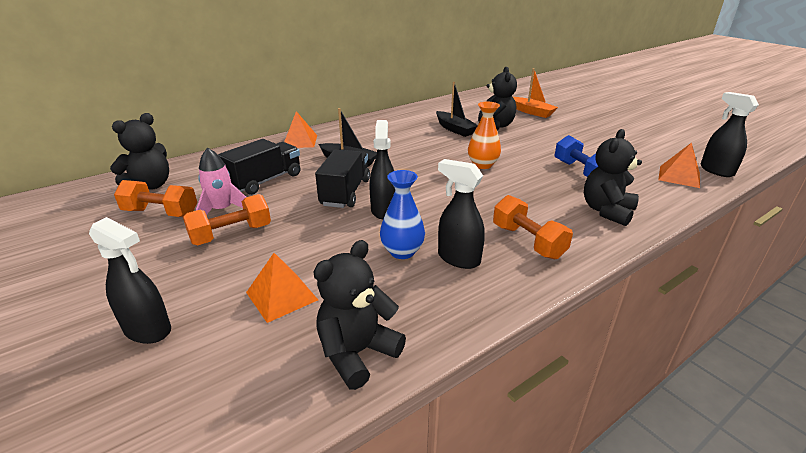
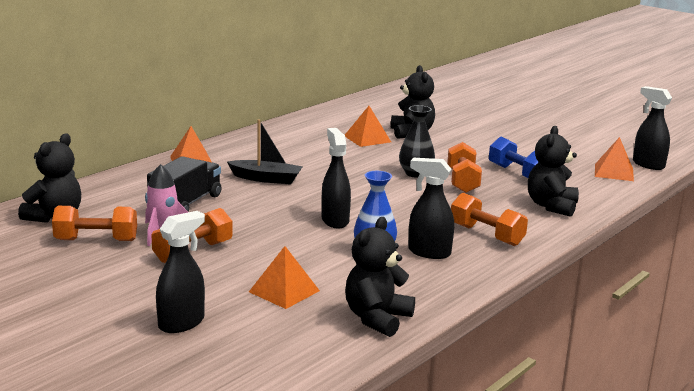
camera: 15 degrees left, 10 degrees down
black spray bottle [89,217,171,344] -> black spray bottle turned 60 degrees counterclockwise [156,211,205,333]
black truck [315,150,370,208] -> none
black boat [436,82,478,137] -> orange pyramid [345,106,391,147]
orange vase [468,102,501,169] -> black vase [399,105,435,178]
orange boat [513,68,558,118] -> none
none -> orange dumbbell [447,142,482,193]

